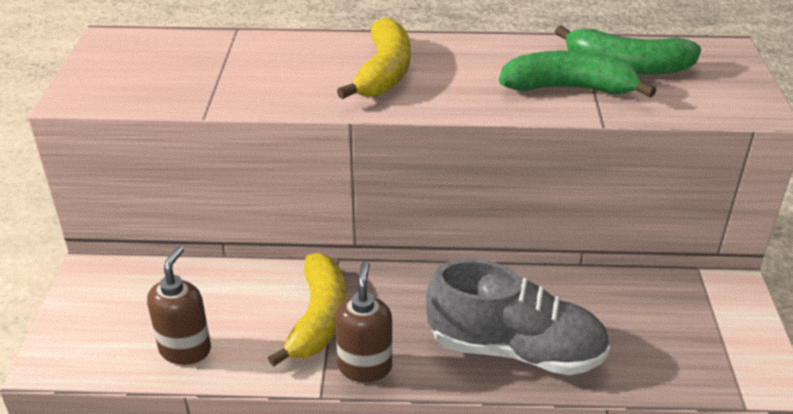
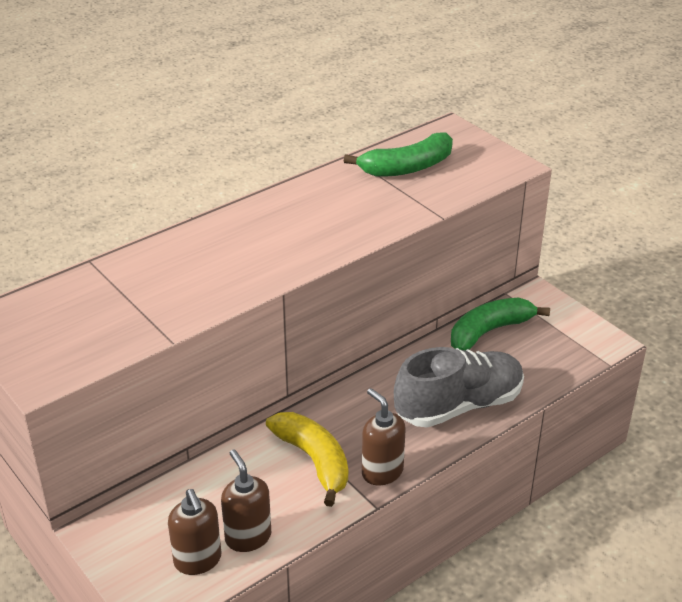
camera: 40 degrees left, 0 degrees up
yellow banana [337,18,411,99] -> none
green banana [499,51,656,98] -> green banana moved to [451,298,550,350]
none -> brown soap dispenser [168,489,221,575]

